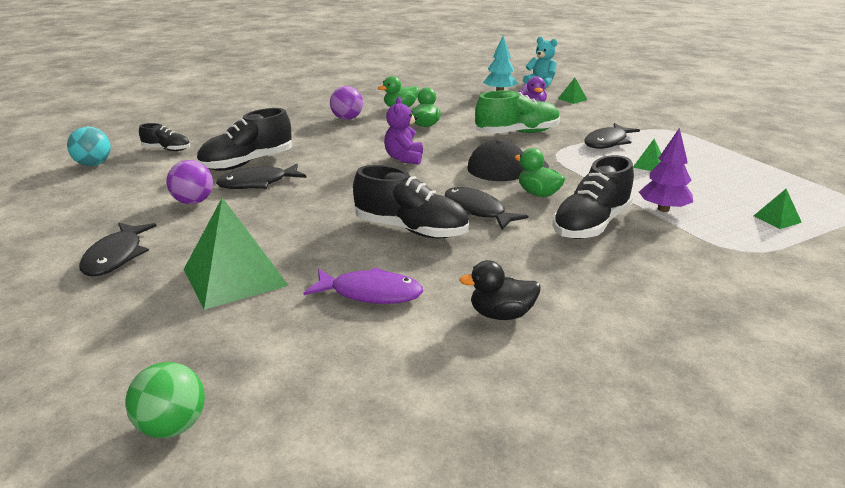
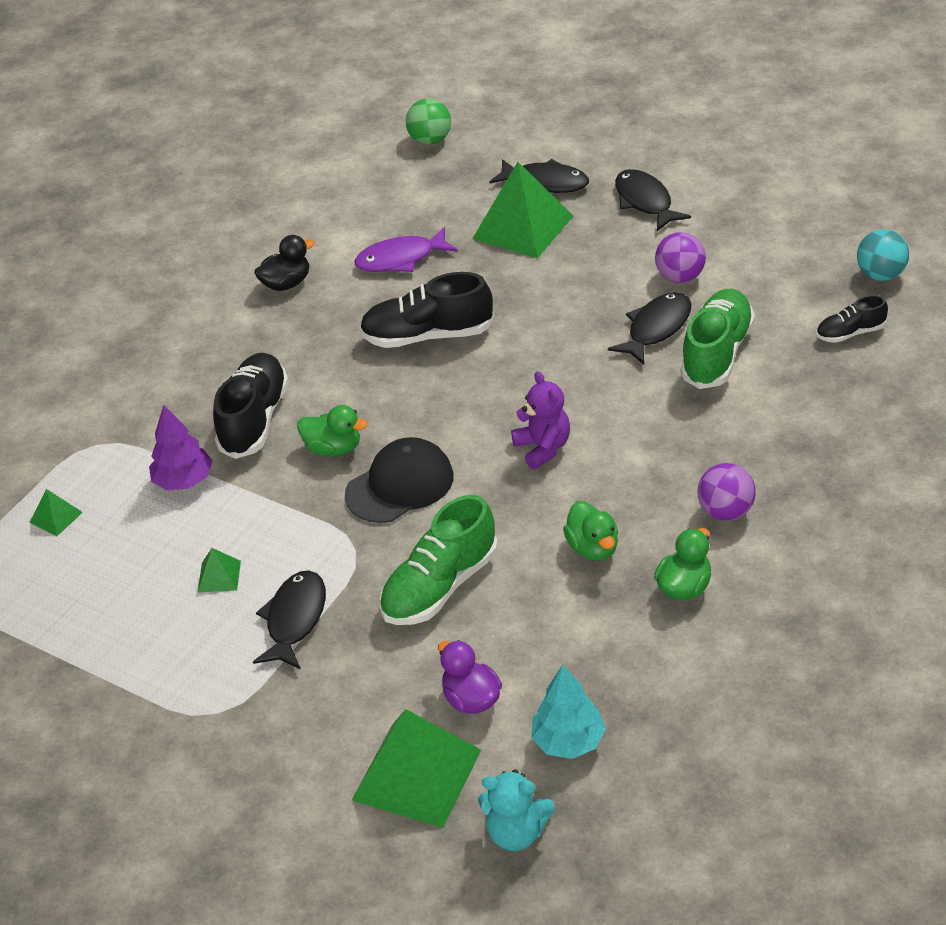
camera: 155 degrees right, 15 degrees up
black shoe [197,108,292,171] -> green shoe [681,289,755,389]
black fish [445,187,528,230] -> black fish moved to [490,159,589,193]
green pyramid [558,78,587,104] -> green pyramid [352,709,481,828], size x2.24

